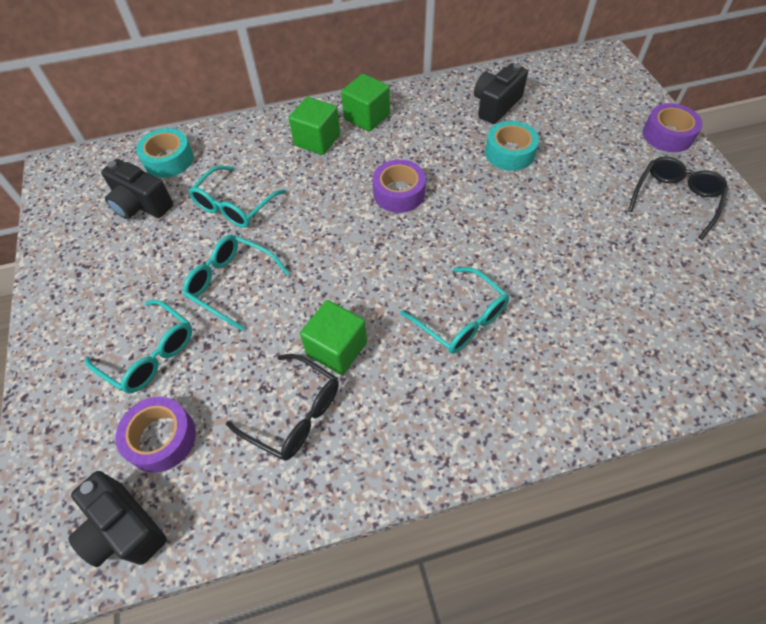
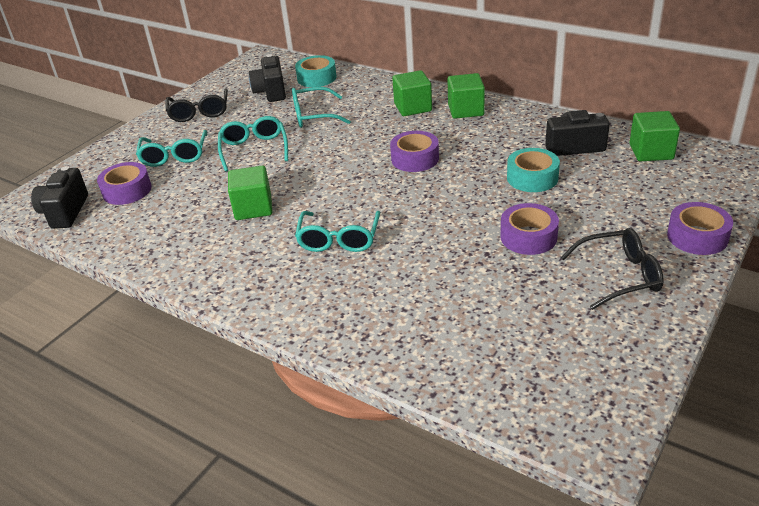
camera: 50 degrees right, 20 degrees down
black glasses [226,354,339,461] -> black glasses moved to [165,88,228,122]
none -> purple tape [500,203,559,255]
none -> green cube [629,111,680,162]

